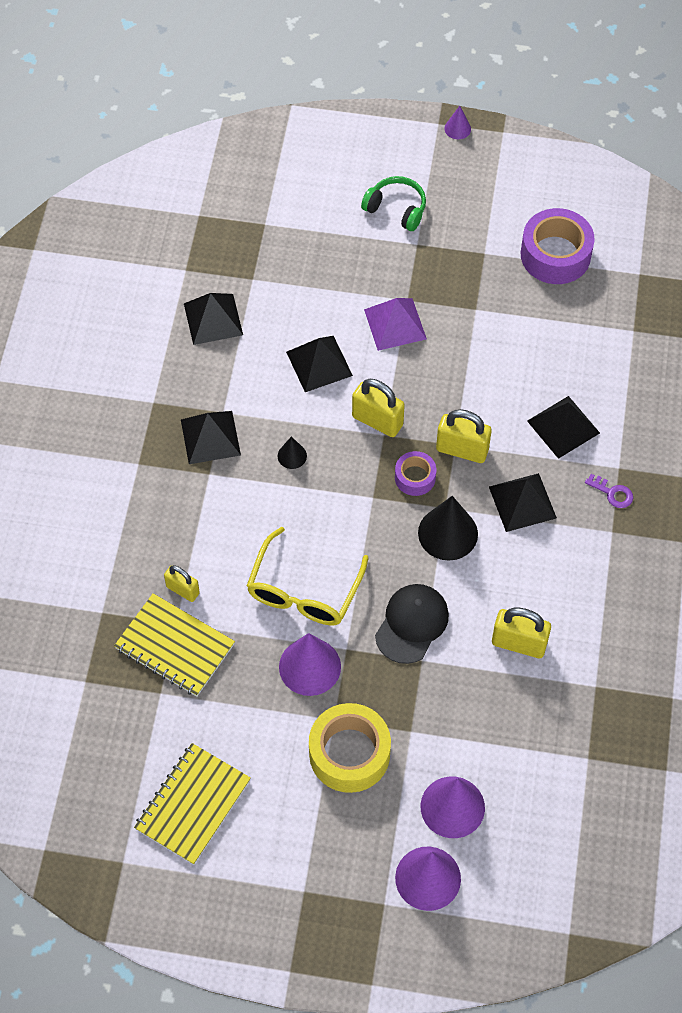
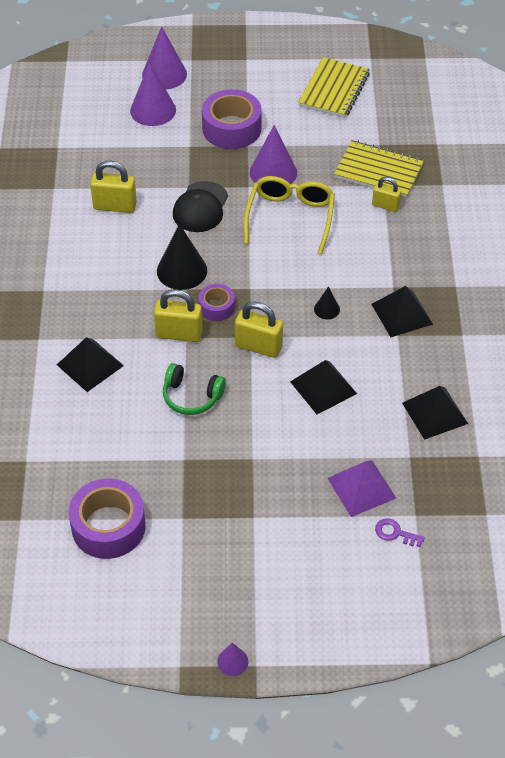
camera: 170 degrees right, 10 degrees down
yellow tape [309,703,391,793] -> purple tape [202,89,262,149]
green headphones [361,176,426,231] -> green headphones moved to [163,363,226,415]
purple pyramid [364,298,427,351] -> purple pyramid moved to [327,460,396,517]
black pyramid [489,473,557,532] -> none
purple key [585,474,633,508] -> purple key moved to [375,518,425,547]

